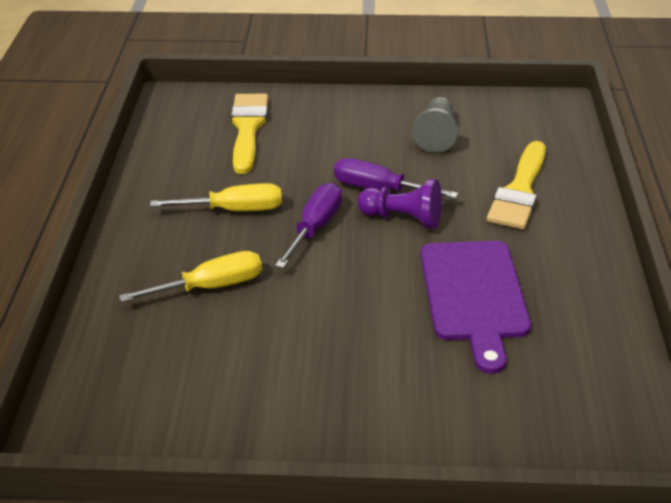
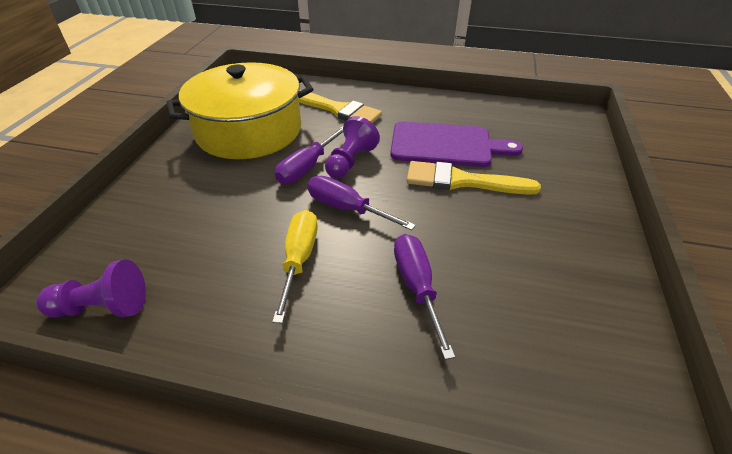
camera: 80 degrees left, 5 degrees up
yellow screwdriver [119,251,262,302] -> purple screwdriver [394,234,455,360]
yellow brush [231,94,268,174] -> yellow brush moved to [406,161,541,195]
grey pawn [412,97,458,153] -> yellow pot [167,62,313,159]
none -> purple pawn [36,259,146,318]

